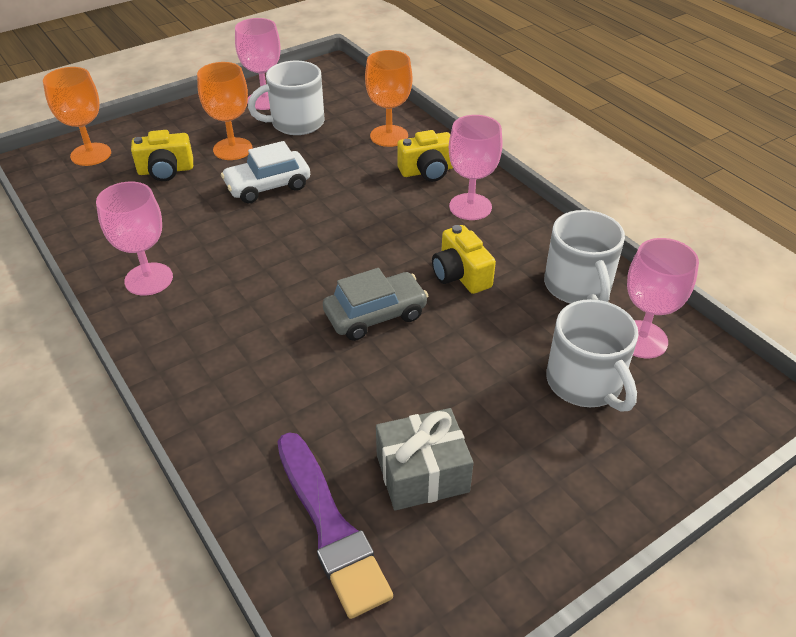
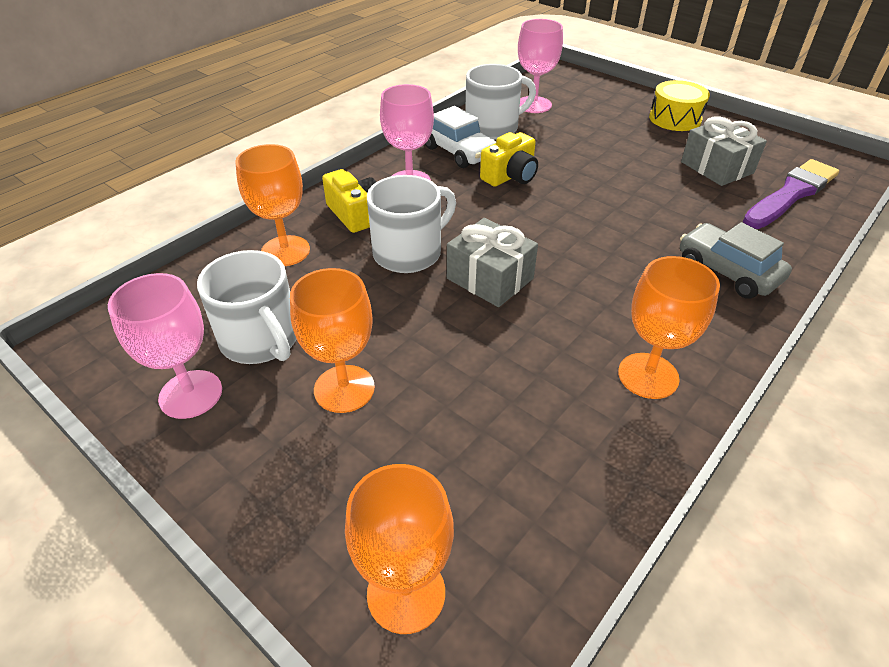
camera: 105 degrees left, 0 degrees up
pink goblet [96,182,173,296] -> orange goblet [618,256,720,399]
yellow camera [131,130,193,181] -> none
white car [221,141,310,203] -> white car moved to [425,106,496,168]
grey car [323,268,428,341] -> grey car moved to [680,222,792,298]
white mug [546,299,638,412] -> white mug moved to [367,175,456,273]
none -> grey gift [447,218,538,307]
none -> yellow drum [649,80,710,131]

